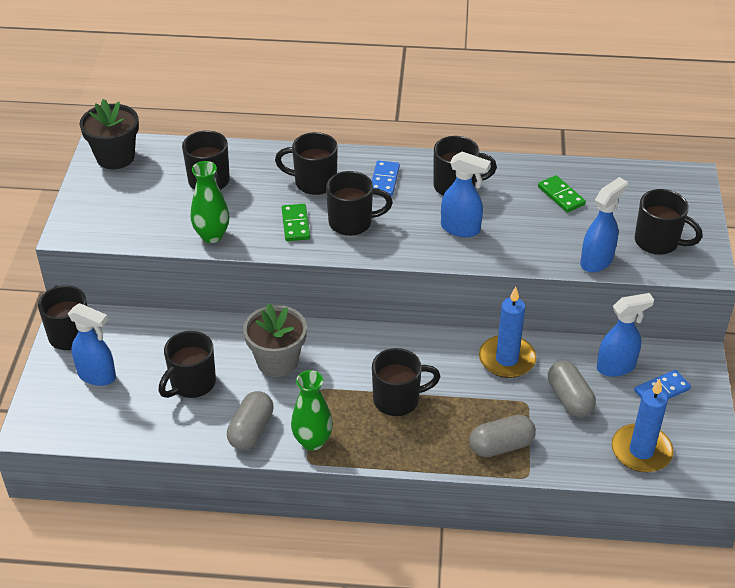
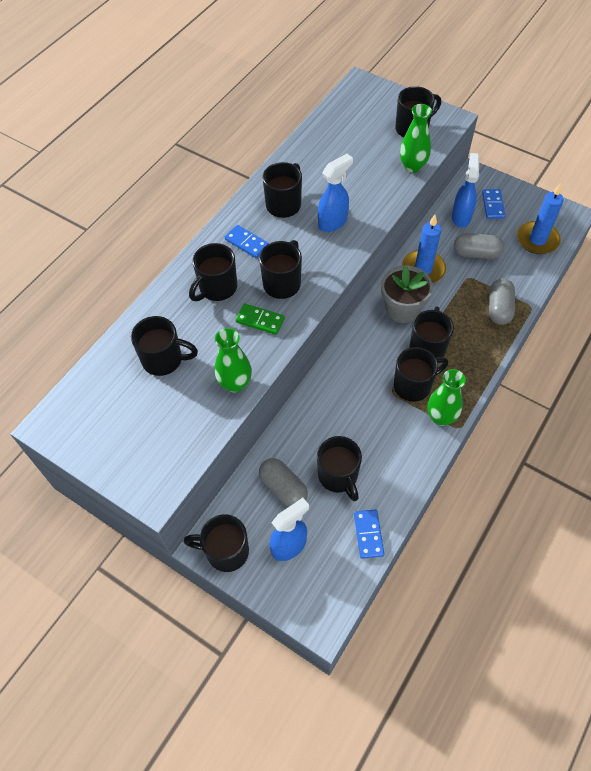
camera: 60 degrees left, 15 degrees up
black flower pot [80,99,139,169] -> none
grey capsule [227,391,274,450] -> grey capsule moved to [259,458,308,507]
grey flower pot [243,303,307,377] -> grey flower pot moved to [381,265,433,323]
green domino [538,175,586,213] -> none
blue spray bottle [580,177,628,272] -> green vase [400,104,432,173]
none -> blue domino [354,509,384,559]
none -> black mug [394,347,448,402]

